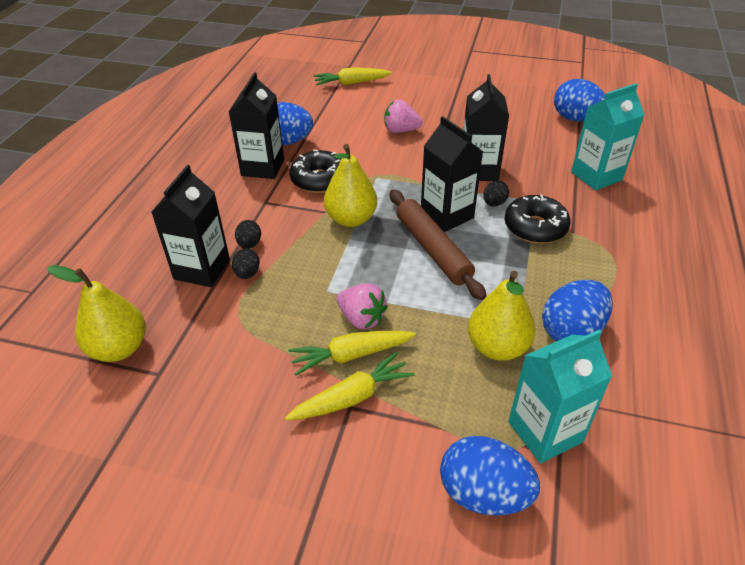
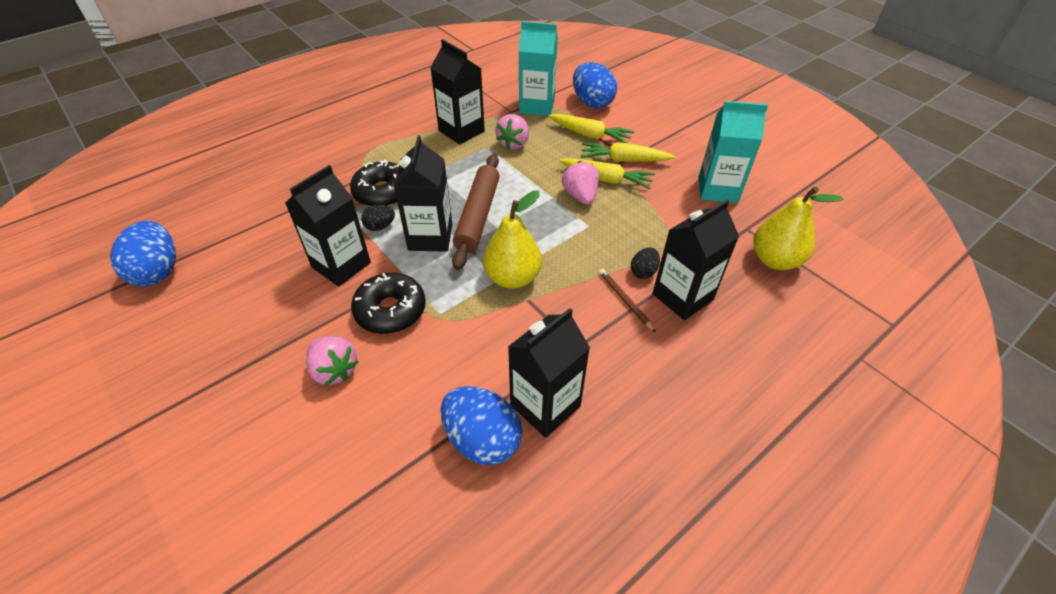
camera: 145 degrees left, 5 degrees up
black egg [235,220,261,249] -> brown pencil [599,269,656,333]
black donut [289,149,342,193] -> black donut moved to [351,273,426,334]
yellow carrot [314,67,392,85] -> yellow carrot moved to [548,114,634,143]
yellow pear [468,271,536,361] -> pink strawberry [495,114,529,150]
blue egg [542,280,613,341] -> black carton [430,39,485,145]
turquoise carton [571,83,645,190] -> turquoise carton moved to [699,101,768,203]

